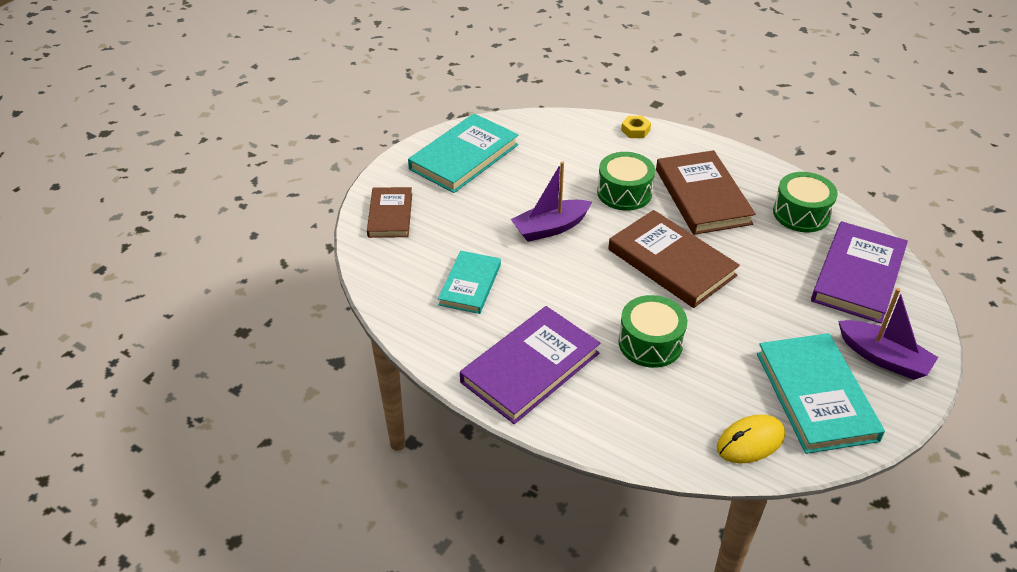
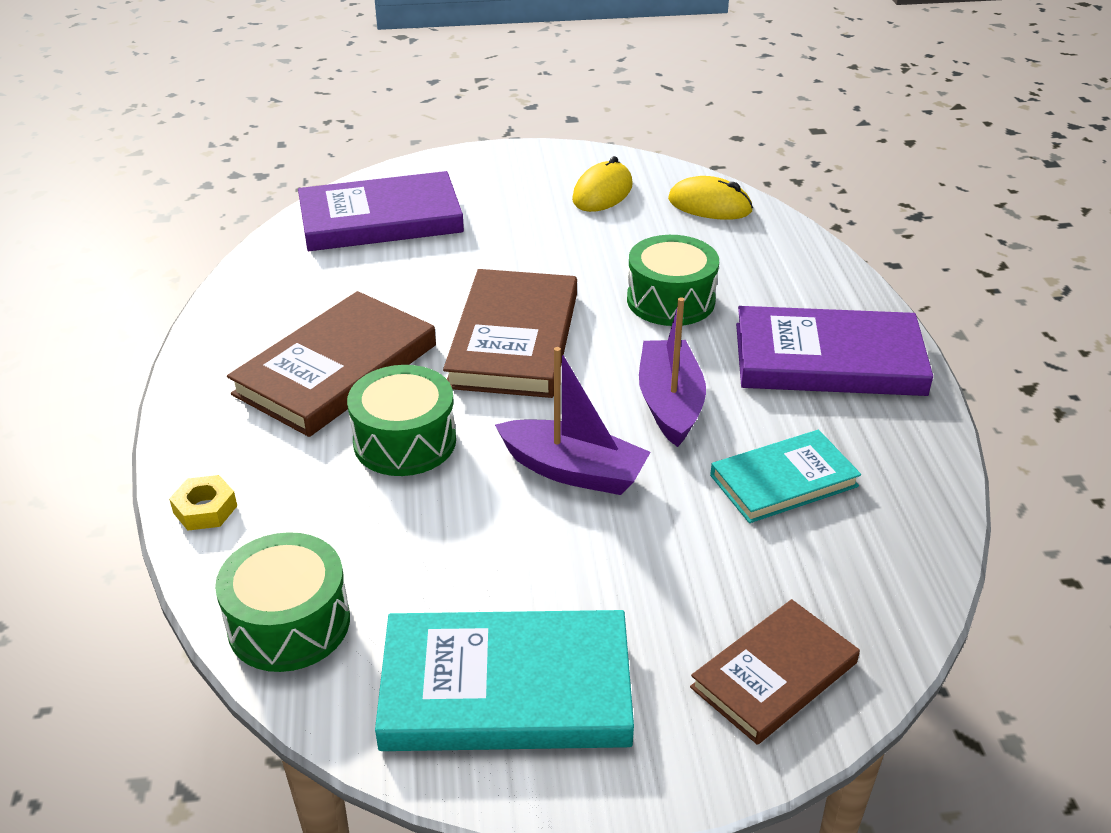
camera: 130 degrees left, 5 degrees down
turquoise book [757,333,885,454] -> yellow mouse [572,156,633,212]
green drum [773,172,838,232] -> green drum moved to [215,532,350,672]
purple boat [838,288,938,380] -> purple boat moved to [639,297,706,447]

